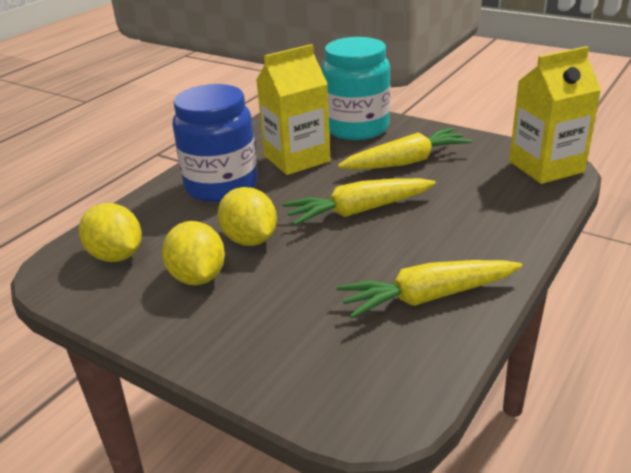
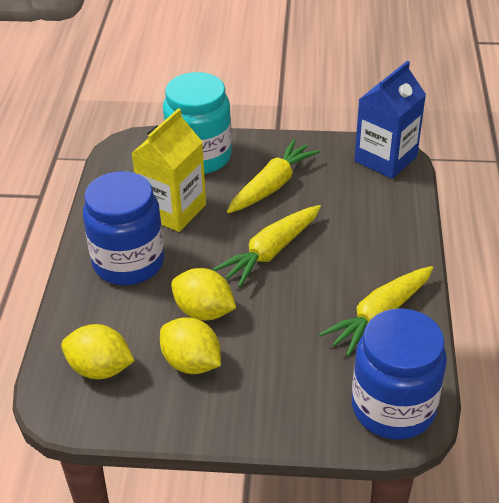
camera: 30 degrees left, 10 degrees up
yellow carton [509,46,601,184] -> blue carton [354,60,426,179]
none -> blue jar [352,308,447,440]

